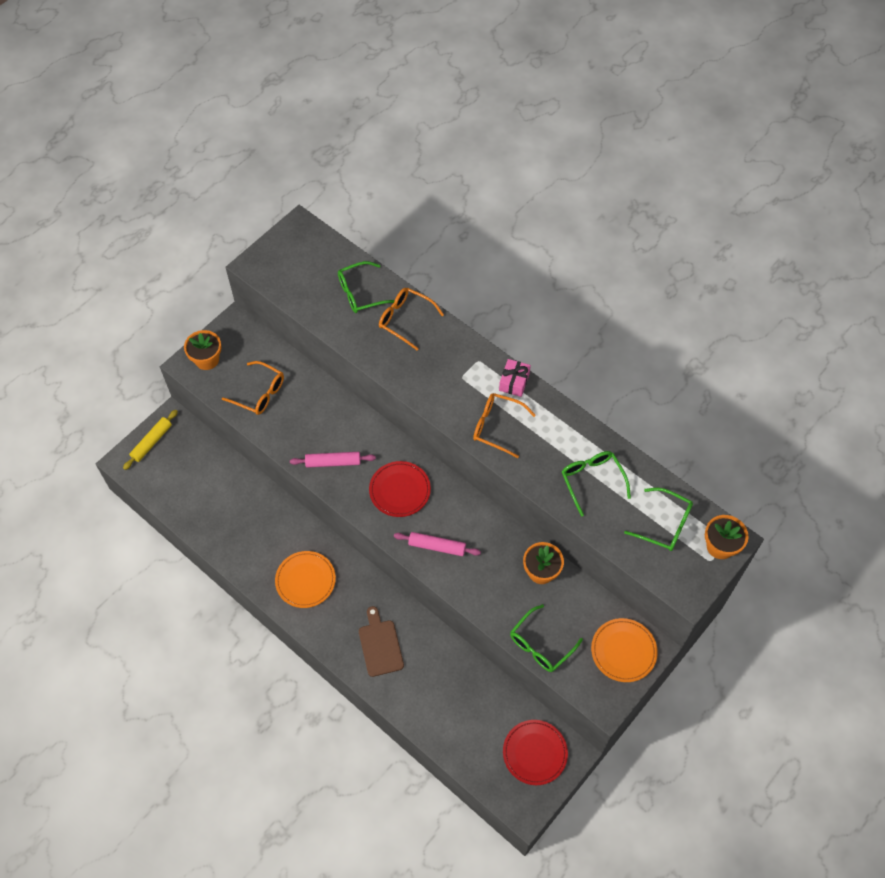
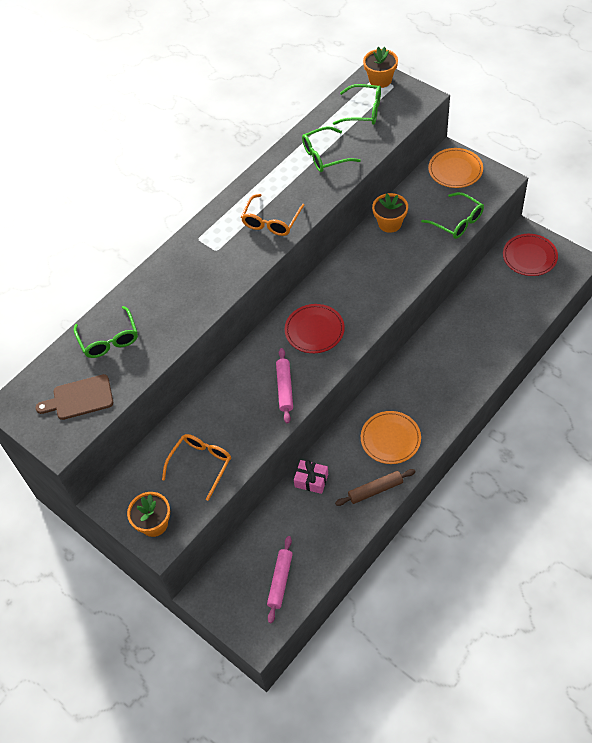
camera: 85 degrees left, 5 degrees down
yellow rolling pin [123,410,178,470] -> none
brown cutting board [359,606,404,677] -> brown cutting board moved to [36,374,113,420]
orange glasses [379,288,444,350] -> none
pink rolling pin [394,532,481,556] -> pink rolling pin moved to [267,536,293,623]
pink gift [499,359,531,397] -> pink gift moved to [294,460,328,494]
green glasses [624,488,693,551] -> green glasses turned 75 degrees clockwise [333,84,381,125]
none -> brown rolling pin [335,469,416,506]

